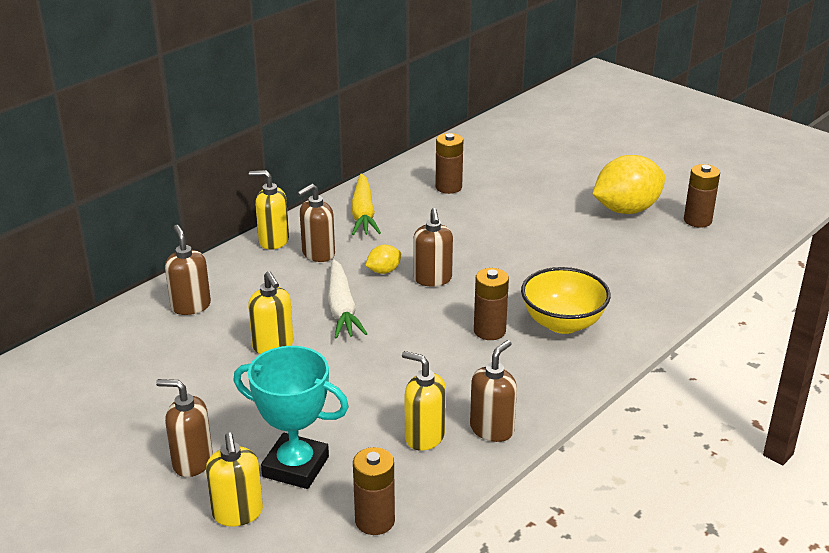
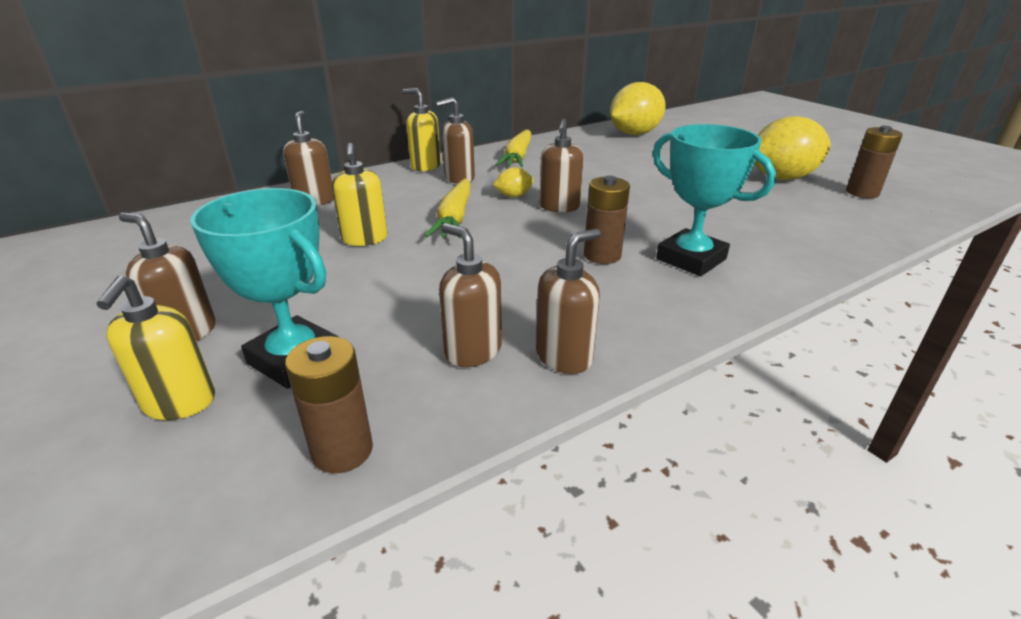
camera: 15 degrees right, 0 degrees up
white carrot [328,259,367,339] -> yellow carrot [425,178,471,239]
yellow soap dispenser [402,351,446,451] -> brown soap dispenser [439,223,502,367]
brown battery [436,133,463,194] -> none
yellow bowl [521,267,611,334] -> turquoise trophy [653,124,776,276]
none -> yellow lemon [610,82,666,135]

